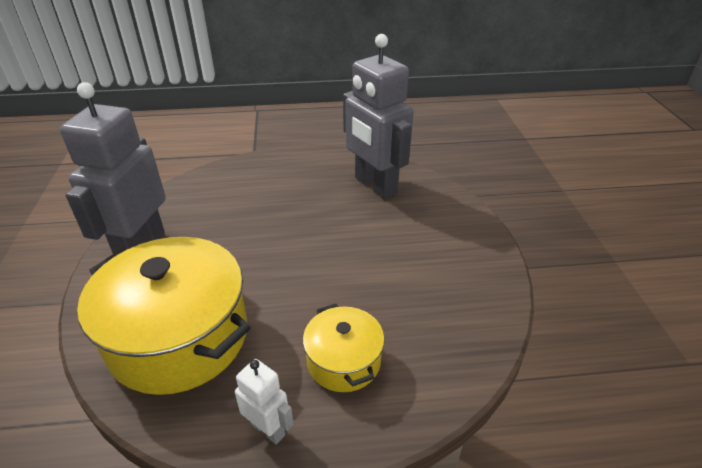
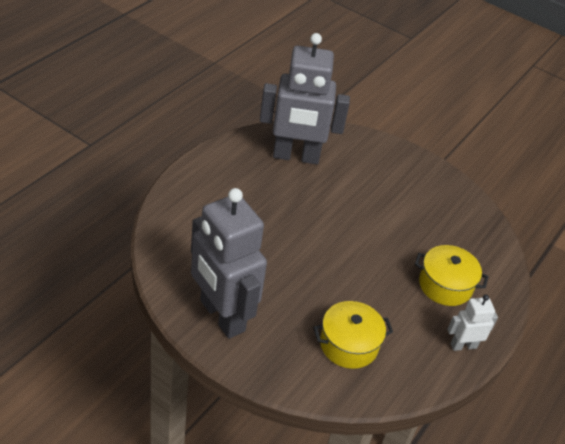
camera: 55 degrees left, 5 degrees up
yellow pot [77,237,251,395] -> yellow pot [313,301,393,369], size x0.52

